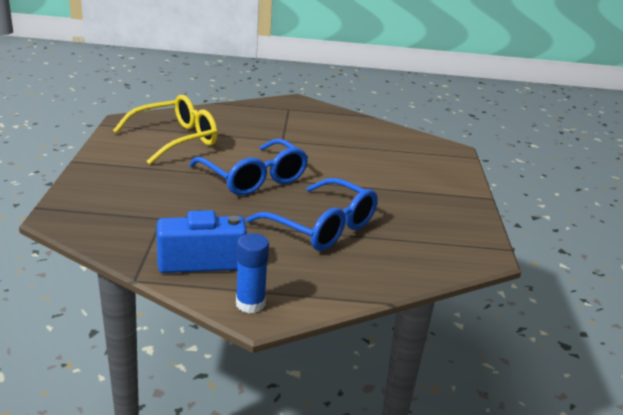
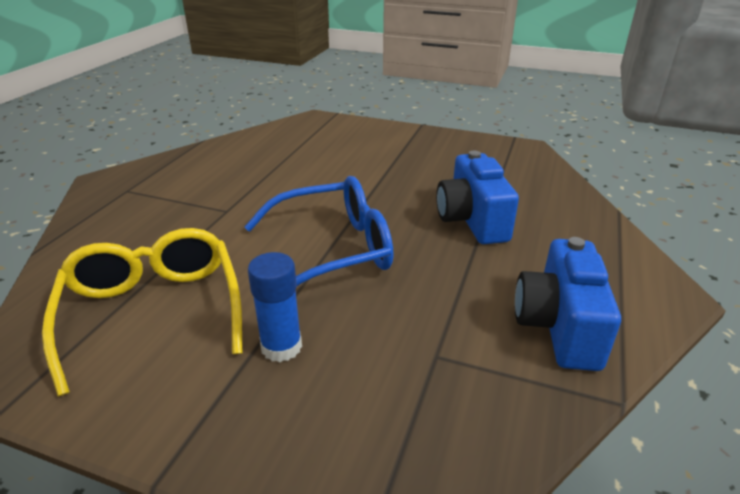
camera: 70 degrees left, 5 degrees up
blue glue stick [236,233,269,313] -> blue glue stick moved to [248,252,302,362]
blue glasses [246,178,378,251] -> blue camera [436,151,519,244]

